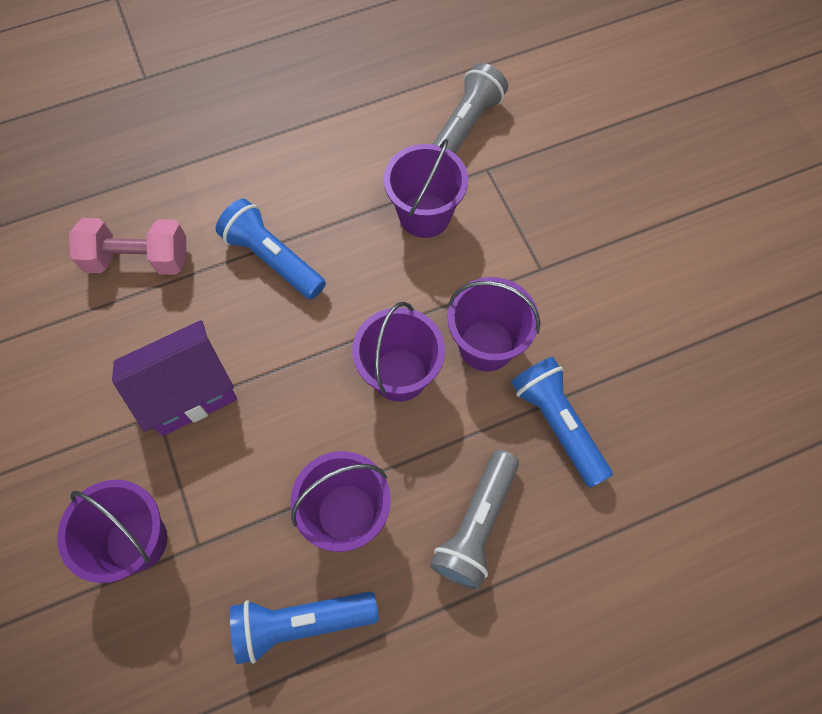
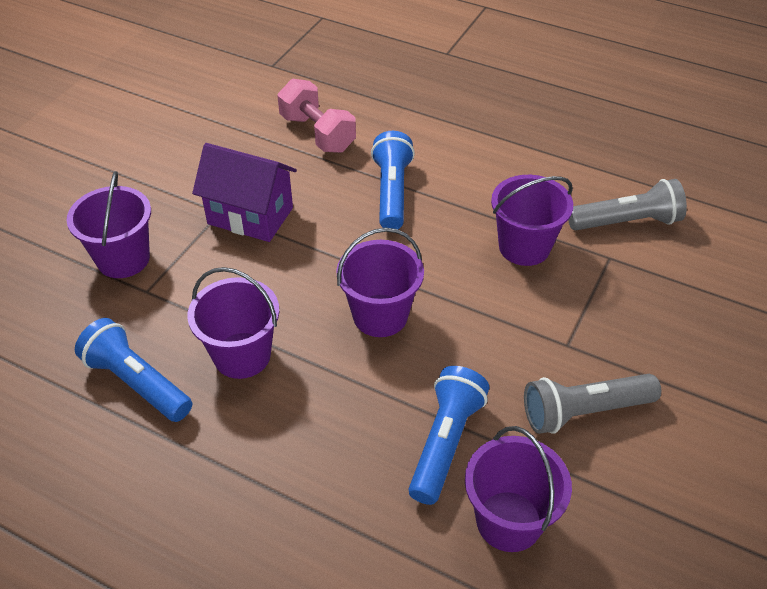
camera: 50 degrees right, 20 degrees down
grey flashlight [430,450,519,590] -> grey flashlight moved to [524,374,661,434]
purple bucket [448,277,541,371] -> purple bucket moved to [465,426,572,552]

